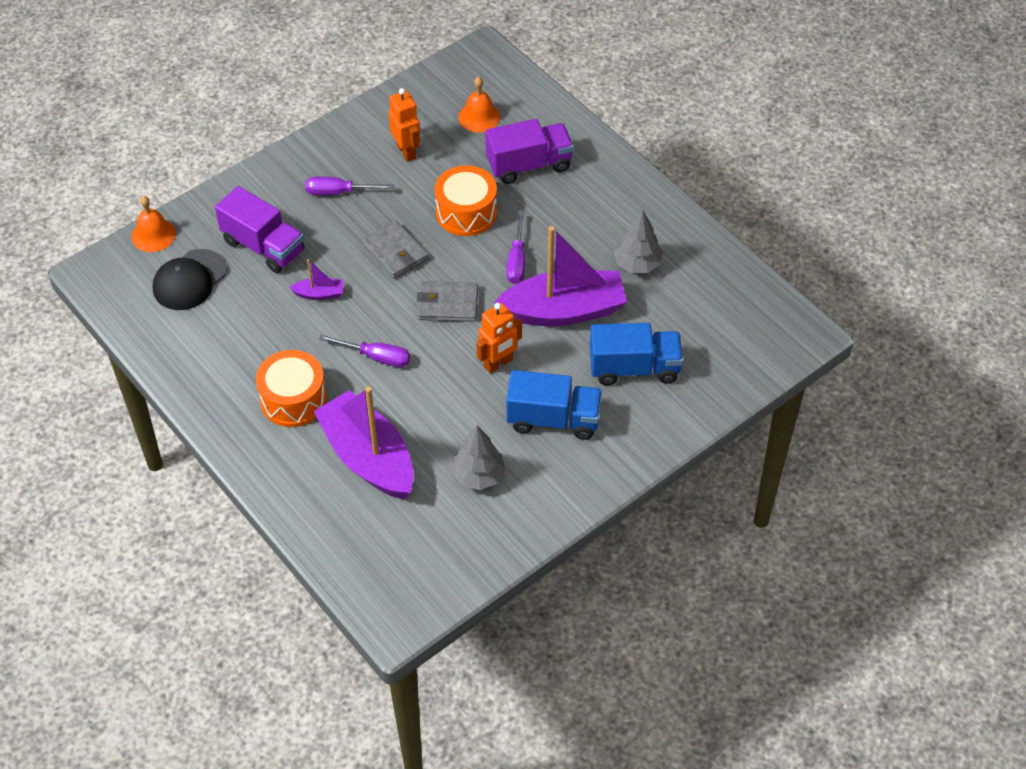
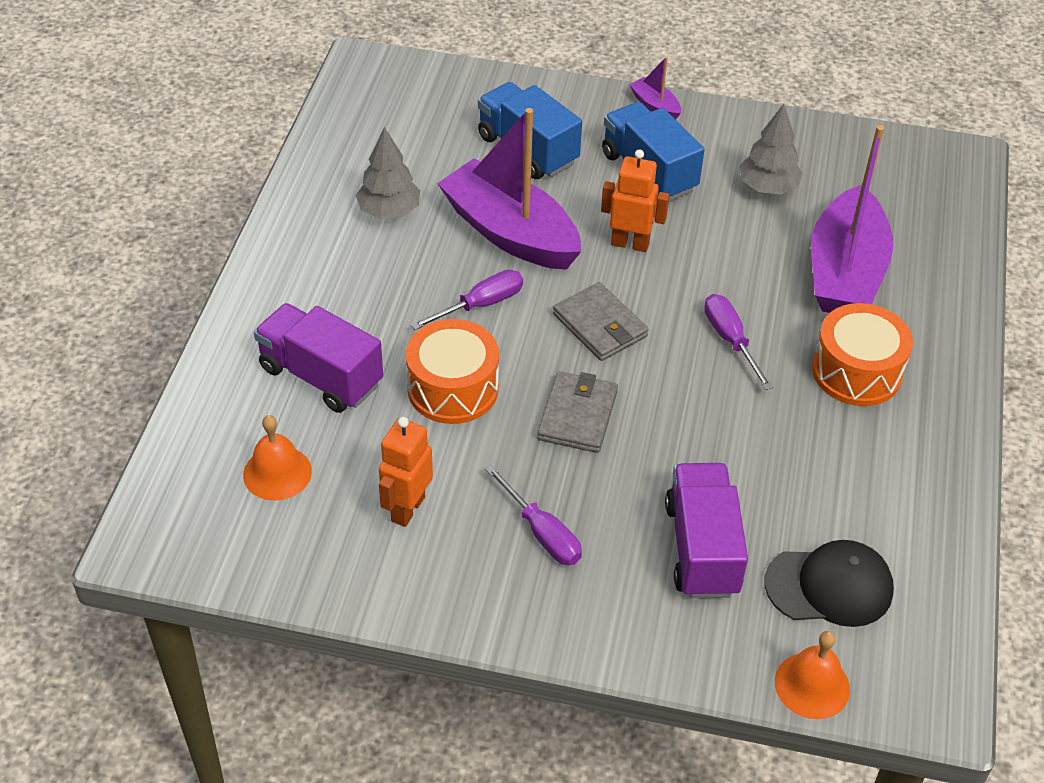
camera: 130 degrees left, 5 degrees down
purple boat [289,259,343,300] -> purple boat moved to [629,57,681,120]

